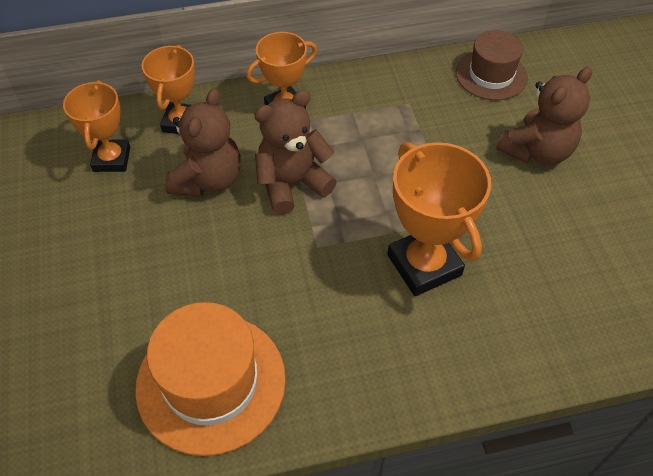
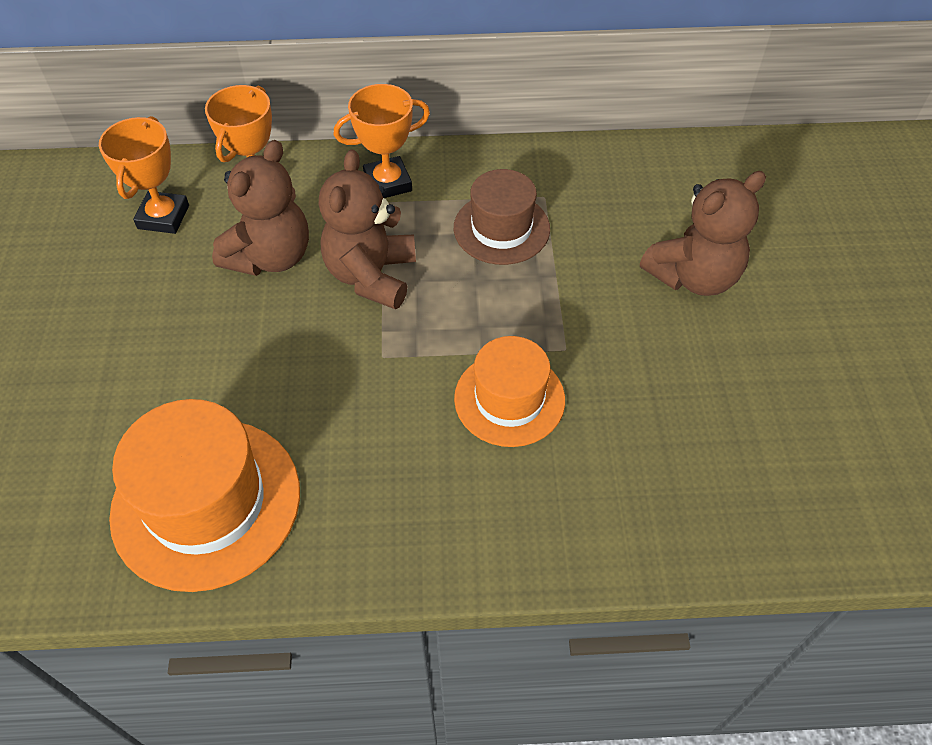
camera: 10 degrees right, 0 degrees up
brown teddy bear [254,90,337,215] -> brown teddy bear turned 60 degrees counterclockwise [319,149,416,309]
orange trophy [387,142,491,296] -> orange hat [454,336,565,447]
brown hat [456,30,528,100] -> brown hat moved to [454,169,550,265]

